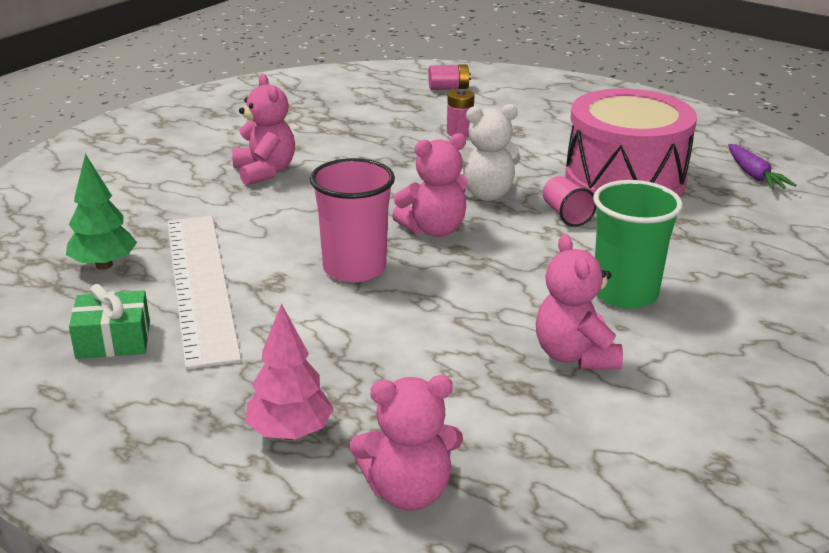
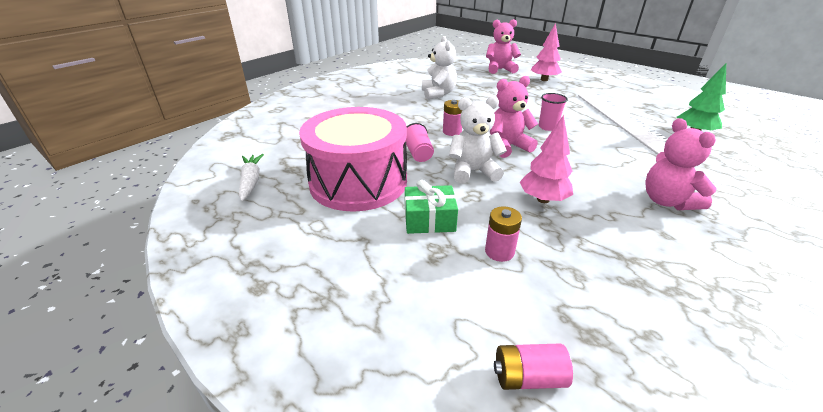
camera: 175 degrees left, 5 degrees up
green gift [69,284,150,359] -> green gift moved to [405,180,458,234]
pink cup [310,158,395,282] -> pink cup [539,93,568,131], size x0.54
pink teddy bear [536,234,623,369] -> white teddy bear [422,36,457,99]
green cup [593,180,683,309] -> none
purple carrot [728,144,796,190] -> white carrot [239,154,264,201]
none -> pink battery [443,100,462,136]
none -> pink tree [520,115,573,203]

